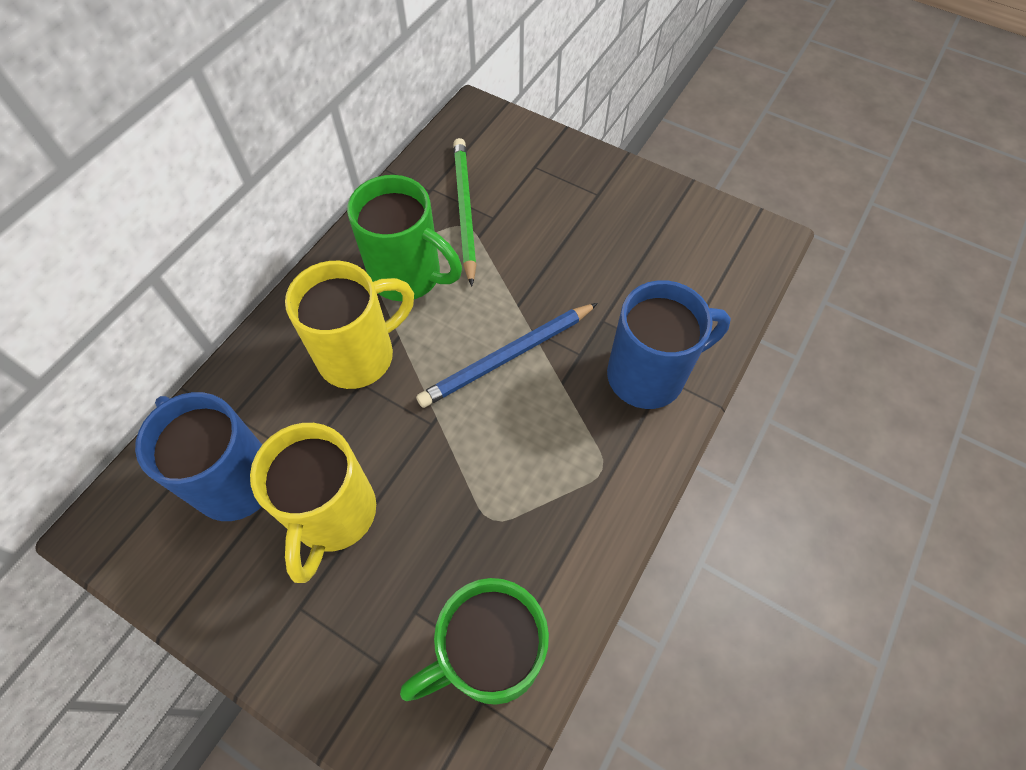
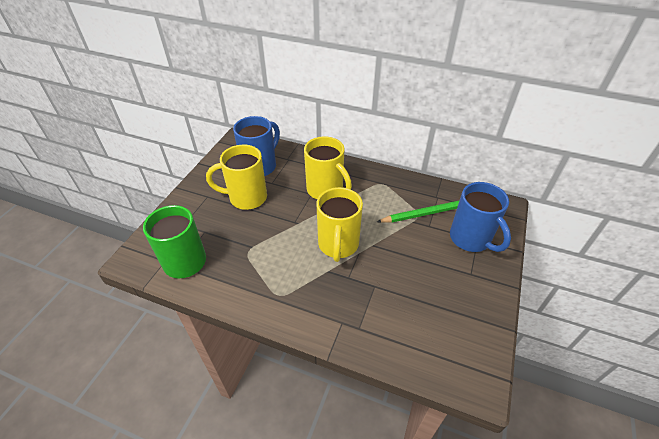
camera: 80 degrees right, 15 degrees down
green mug [347,175,462,301] -> none
blue pencil [416,303,598,408] -> yellow mug [316,187,363,262]
blue mug [607,280,731,409] -> blue mug moved to [450,182,511,252]

